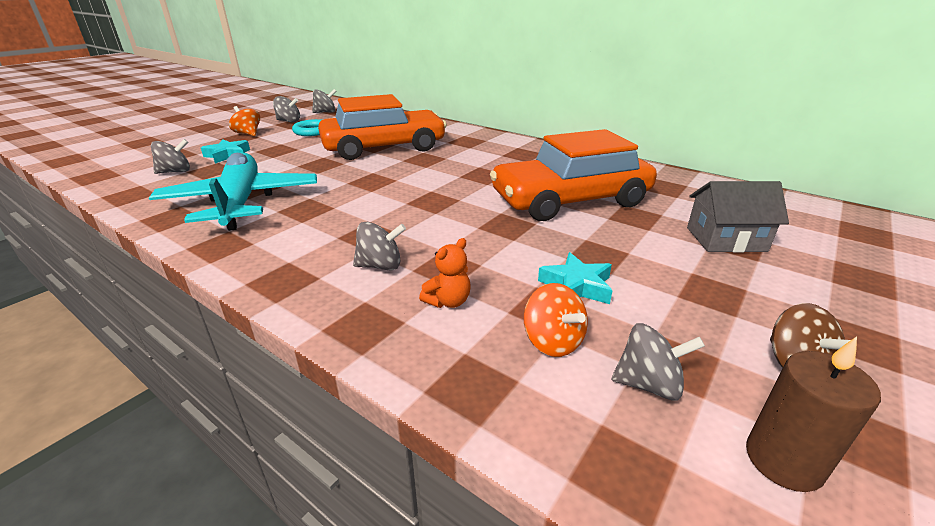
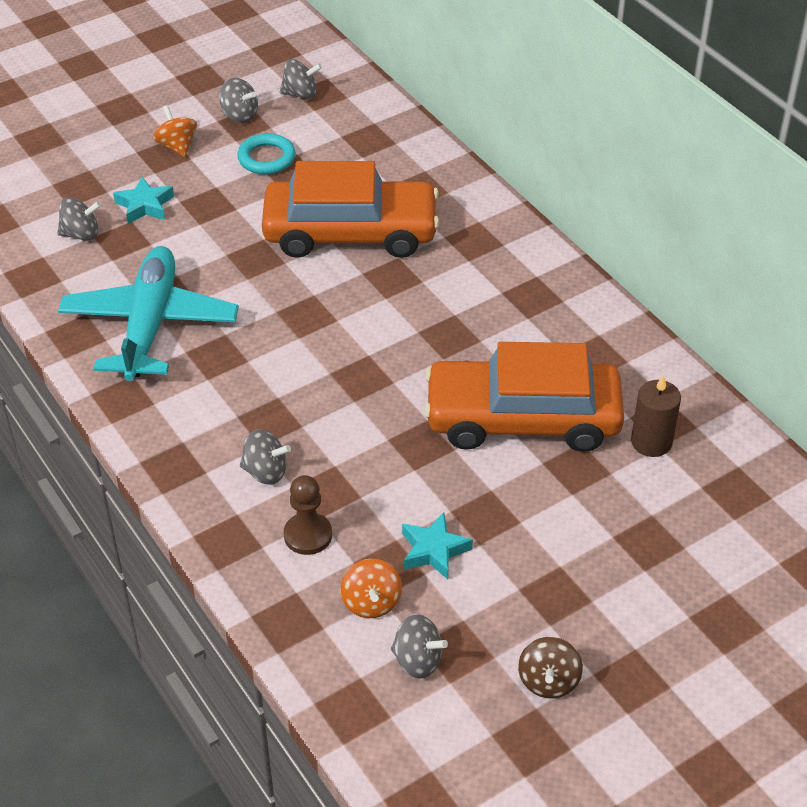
camera: 20 degrees right, 15 degrees up
orange teddy bear [419,238,471,308] -> brown pawn [284,475,332,555]
grey house [687,181,789,253] -> none
brown candle [746,337,881,492] -> brown candle moved to [631,375,681,457]

